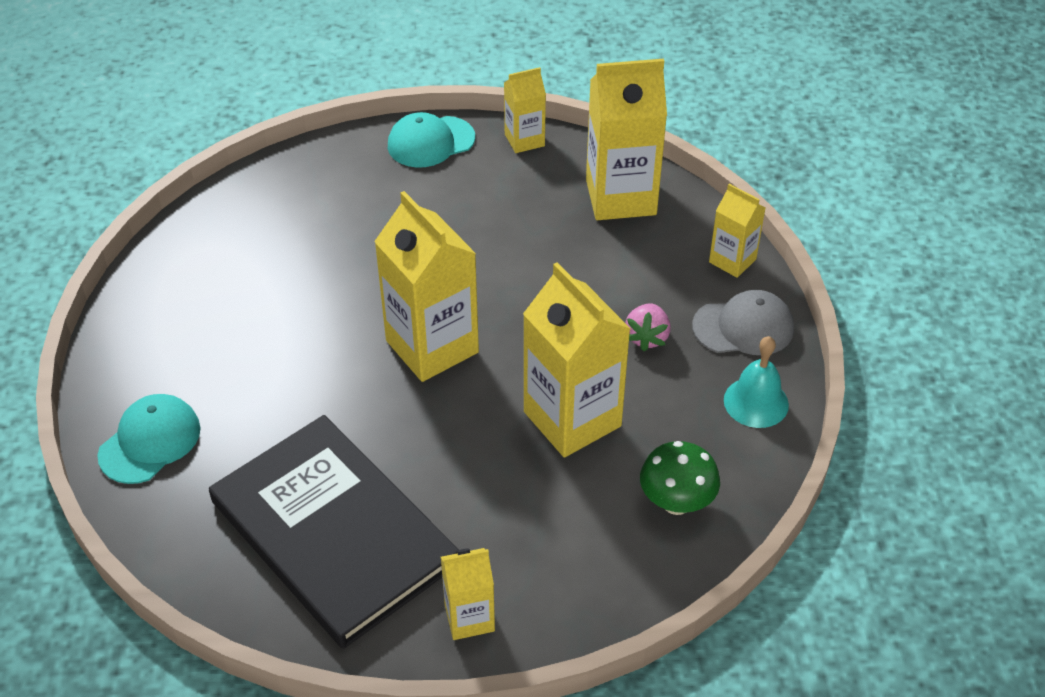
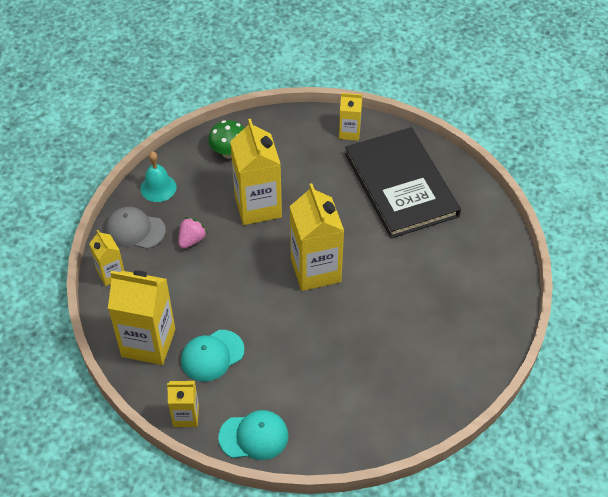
camera: 160 degrees left, 5 degrees up
turquoise cap [97,394,201,484] -> turquoise cap moved to [181,330,245,382]

